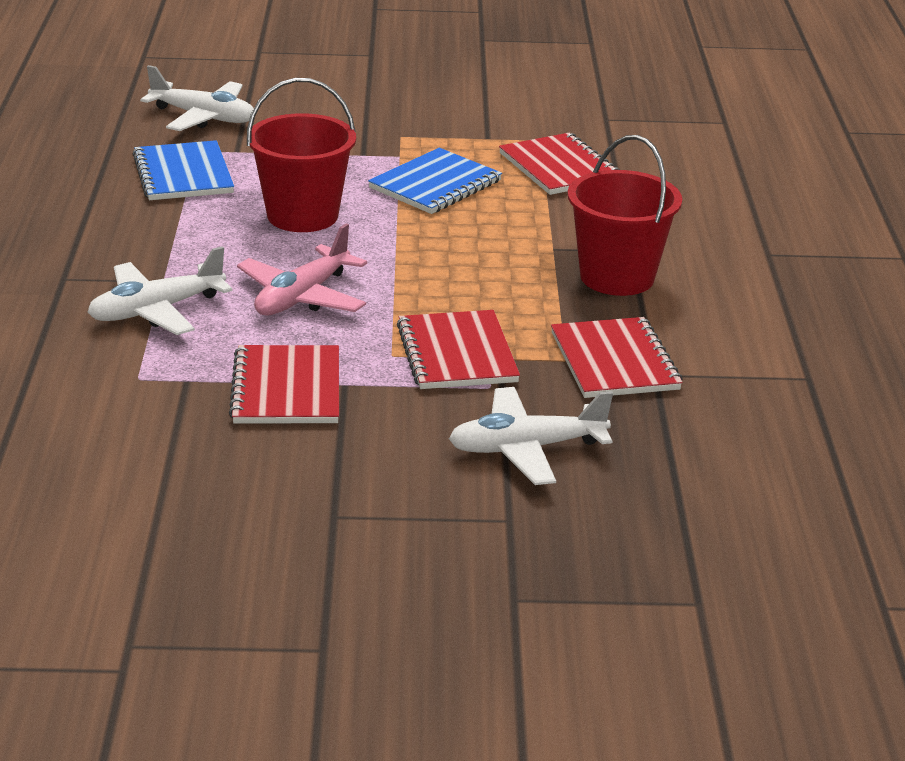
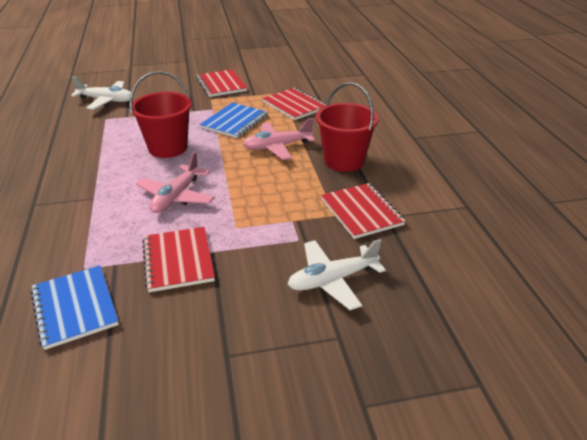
camera: 10 degrees left, 5 degrees up
white plane [88,246,232,335] -> none
blue notebook [133,140,234,200] -> blue notebook moved to [30,265,119,350]
red notebook [397,310,520,389] -> red notebook moved to [196,69,247,97]
none -> pink plane [243,118,315,160]

